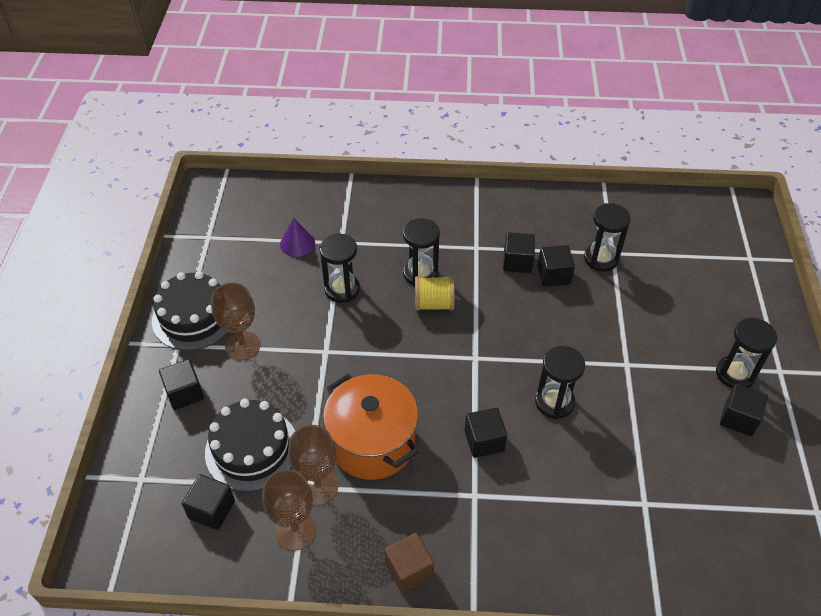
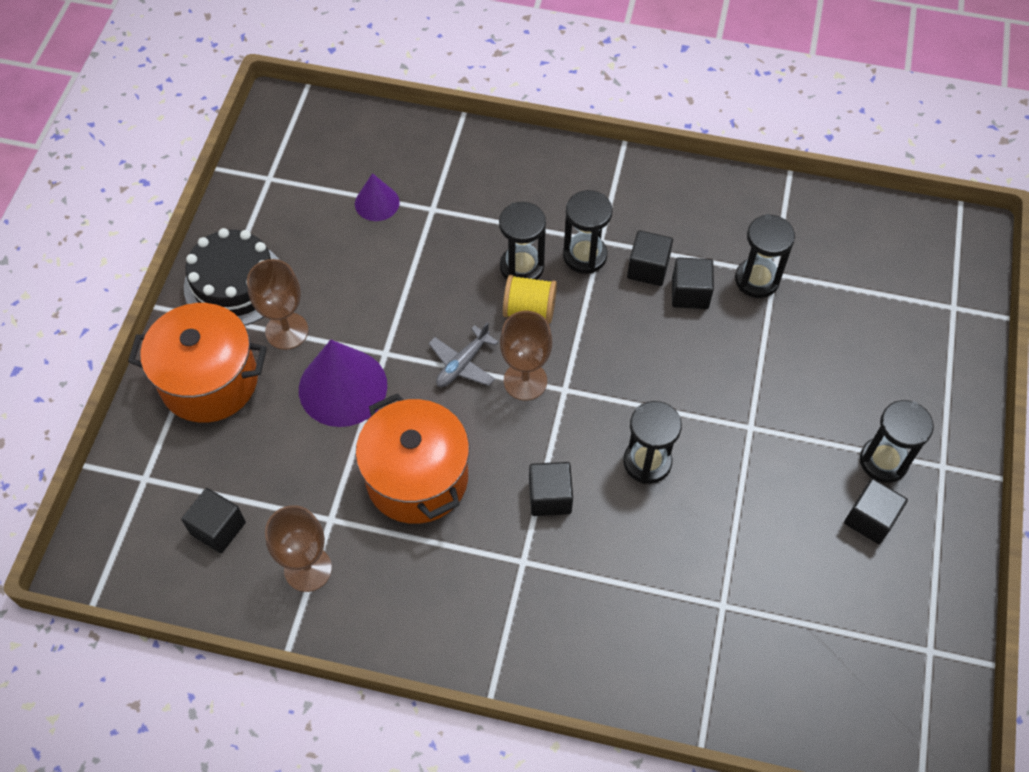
camera: 10 degrees right, 10 degrees up
black cube [159,359,204,410] -> orange pot [128,303,267,423]
black cake [205,399,295,492] -> none
brown goblet [288,425,338,506] -> brown goblet moved to [500,311,552,400]
black hourglass [319,234,360,303] -> black hourglass moved to [563,190,613,274]
brown cube [384,533,434,593] -> none
none -> purple cone [299,340,387,427]
none -> grey plane [429,322,498,387]

